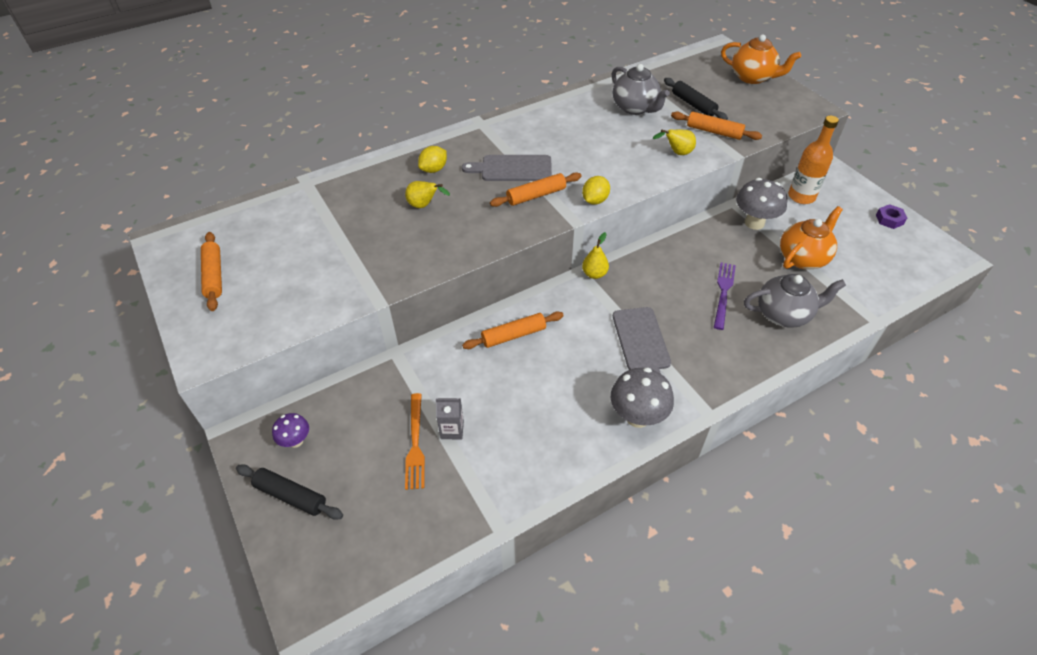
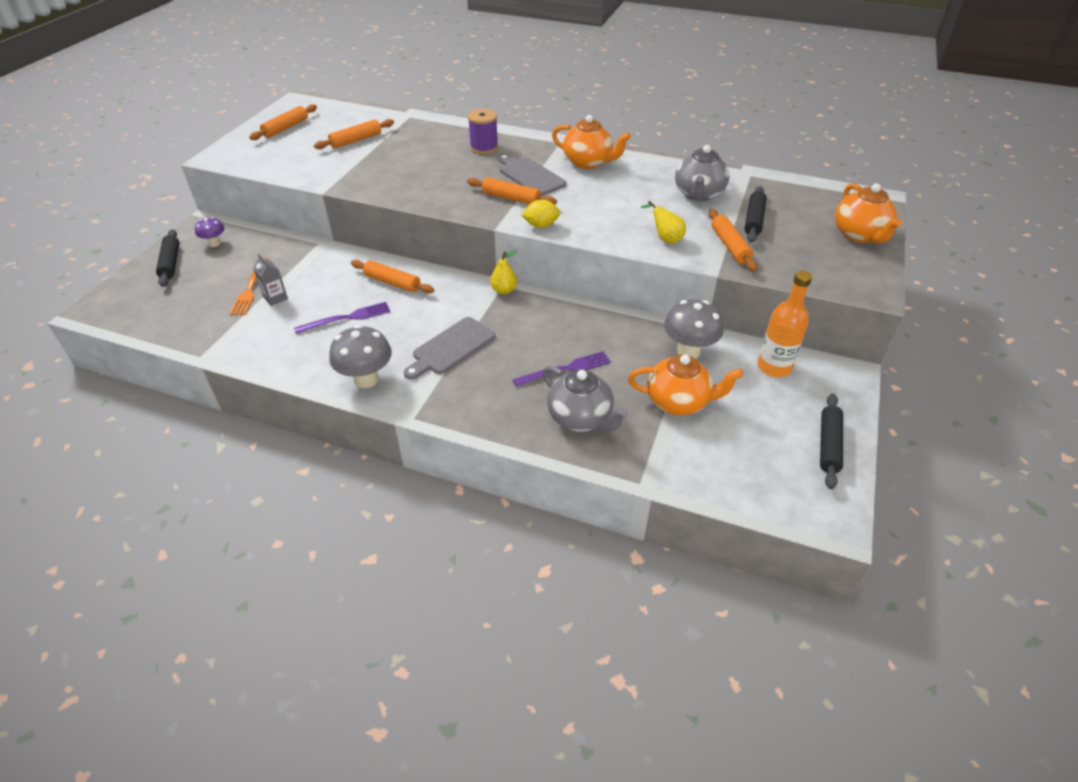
camera: 50 degrees right, 5 degrees down
yellow pear [405,181,450,208] -> none
orange fork [405,393,425,490] -> orange fork turned 45 degrees counterclockwise [229,258,269,315]
yellow lemon [418,146,447,173] -> purple spool [468,109,498,154]
purple nut [876,204,907,229] -> black rolling pin [820,393,843,489]
none -> purple fork [294,302,390,334]
none -> orange rolling pin [314,119,394,149]
none -> orange teapot [552,115,631,169]

